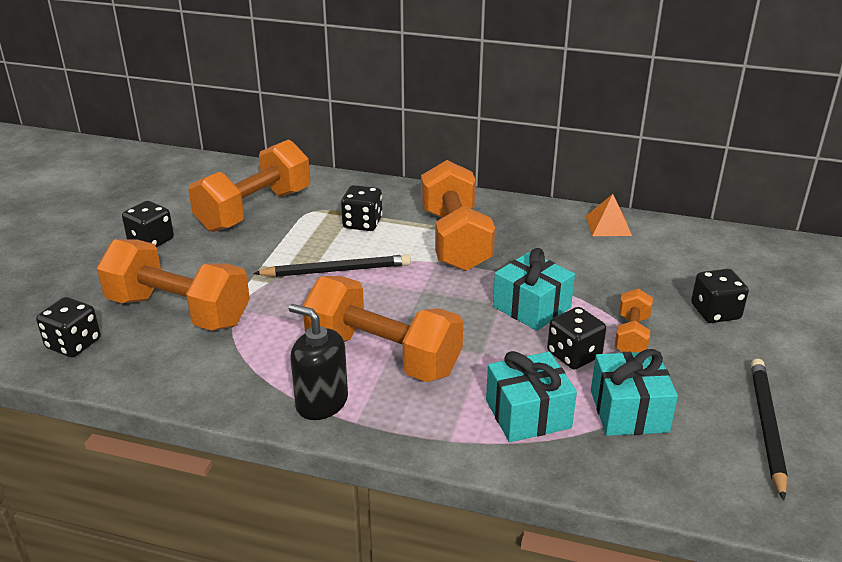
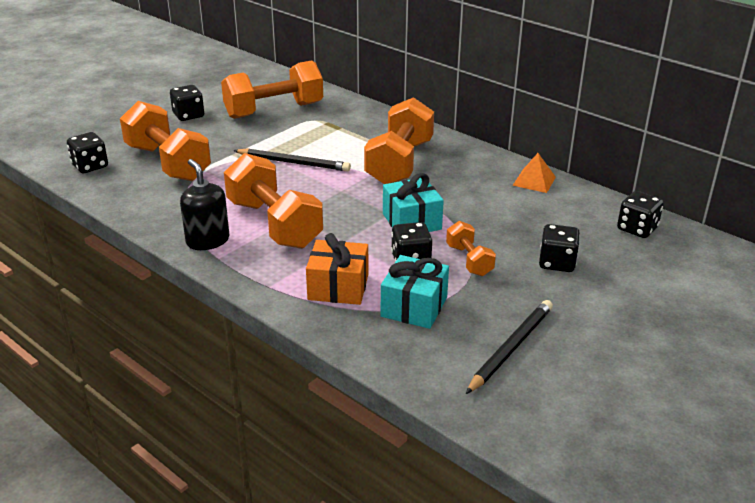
camera: 25 degrees right, 0 degrees up
black dice [341,185,383,231] -> black dice moved to [617,191,664,238]
turquoise gift [486,351,577,442] -> orange gift [306,233,368,305]
orange dumbbell [614,288,653,353] -> orange dumbbell turned 60 degrees counterclockwise [446,221,496,276]

